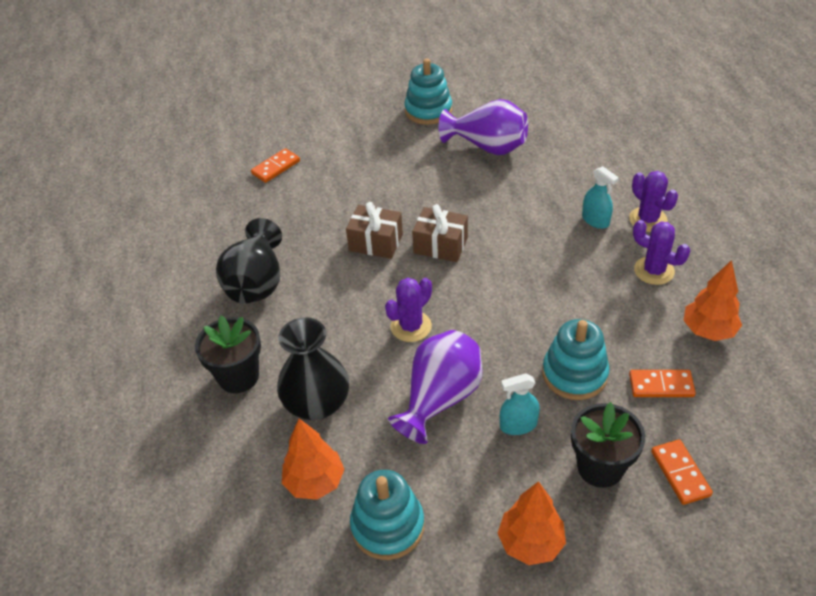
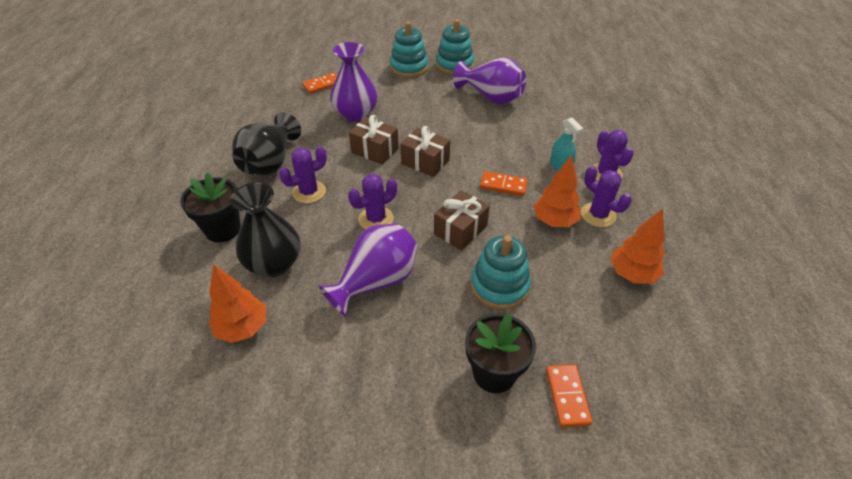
camera: 10 degrees right, 0 degrees up
turquoise stacking toy [350,470,424,560] -> turquoise stacking toy moved to [390,22,428,78]
orange tree [498,481,566,565] -> orange tree moved to [533,155,581,227]
turquoise spray bottle [500,374,540,435] -> none
orange domino [629,370,696,397] -> orange domino moved to [480,171,528,196]
none -> purple cactus [279,146,327,203]
none -> purple vase [330,42,377,122]
none -> brown gift [434,190,490,251]

